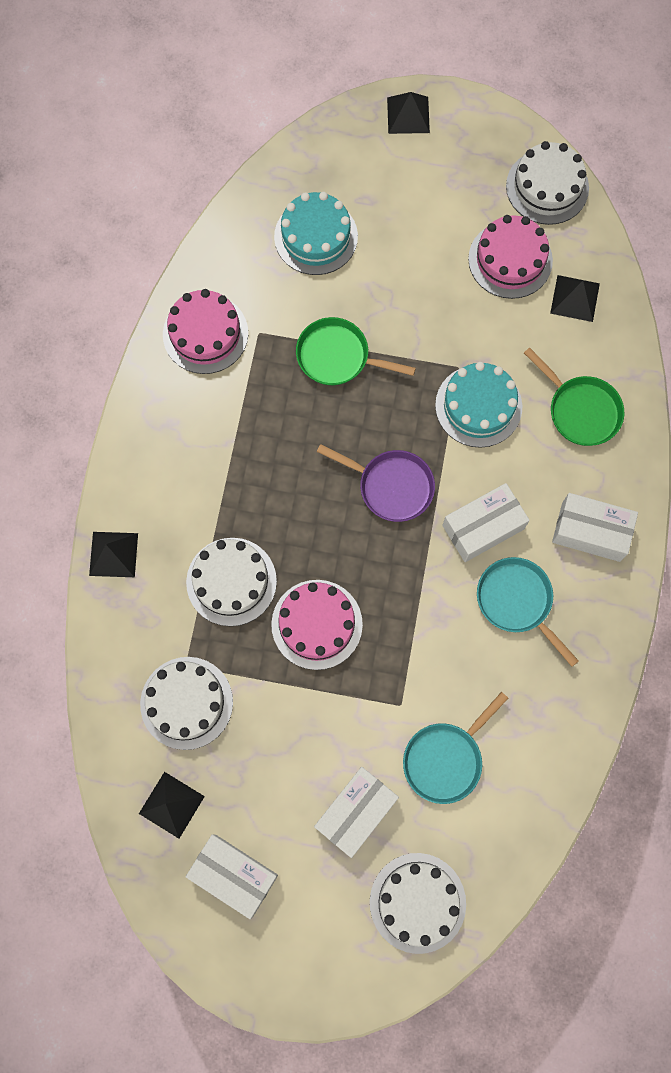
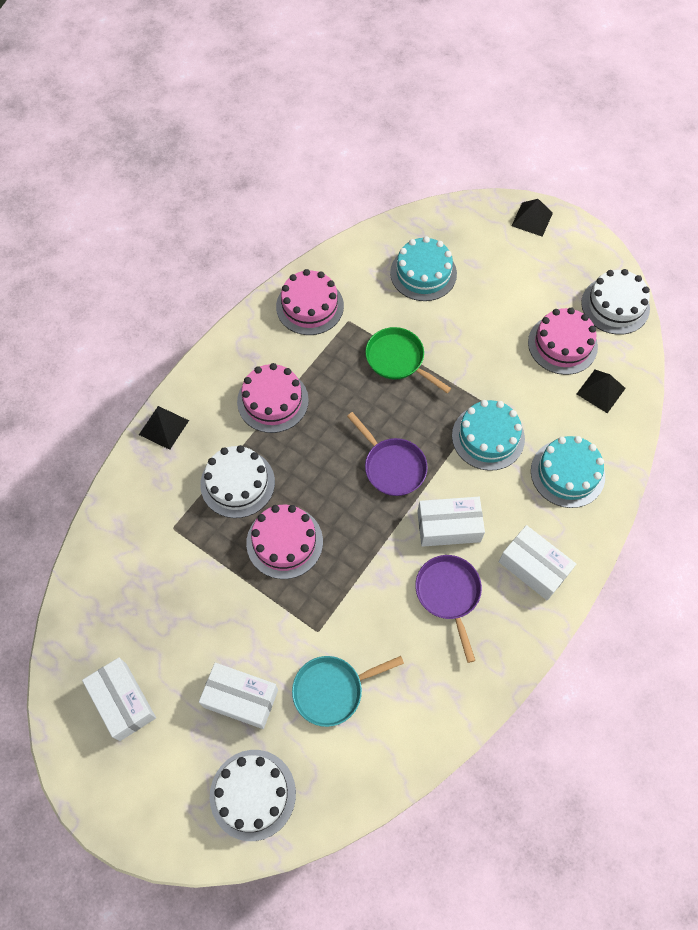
camera: 25 degrees right, 10 degrees down
black pyramid [139,772,205,838] -> none
white cake [140,657,233,750] -> none
white box [314,767,399,858] -> white box turned 45 degrees clockwise [199,663,278,729]
turquoise pan [477,557,579,667] -> purple pan [415,555,482,663]
green pan [524,347,624,446] -> turquoise cake [531,436,605,508]
none -> pink cake [237,363,309,433]

